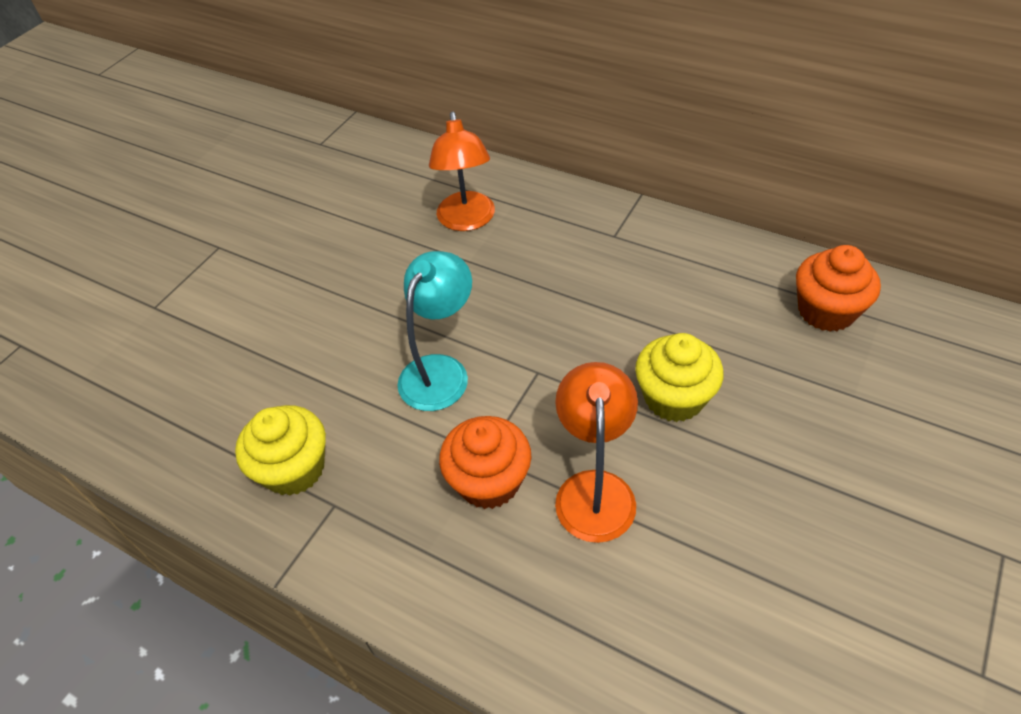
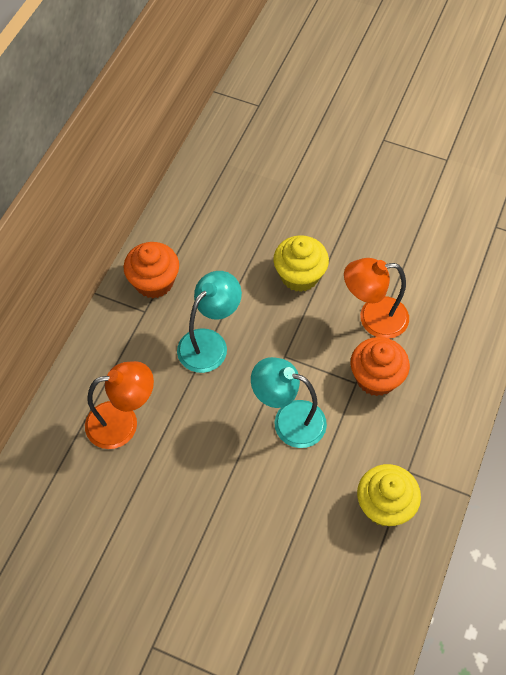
camera: 100 degrees left, 10 degrees up
orange cupcake [796,245,881,332] -> orange cupcake moved to [123,242,179,298]
none -> turquoise lamp [177,271,242,373]

